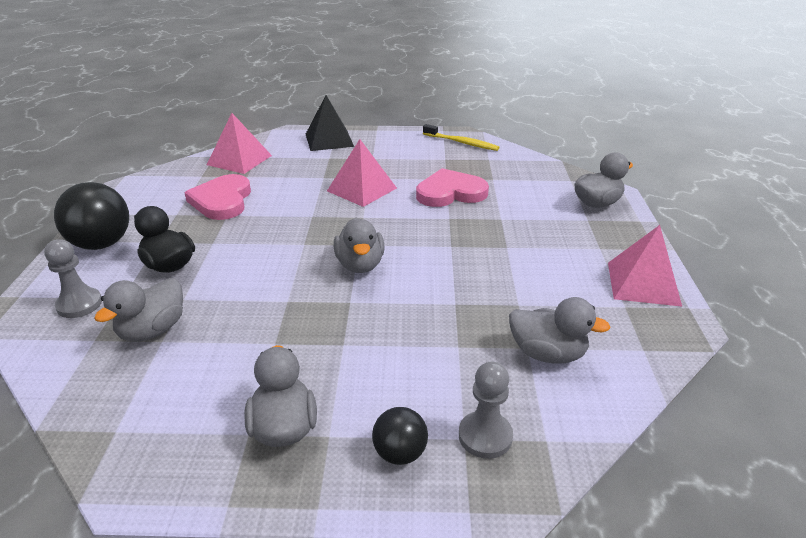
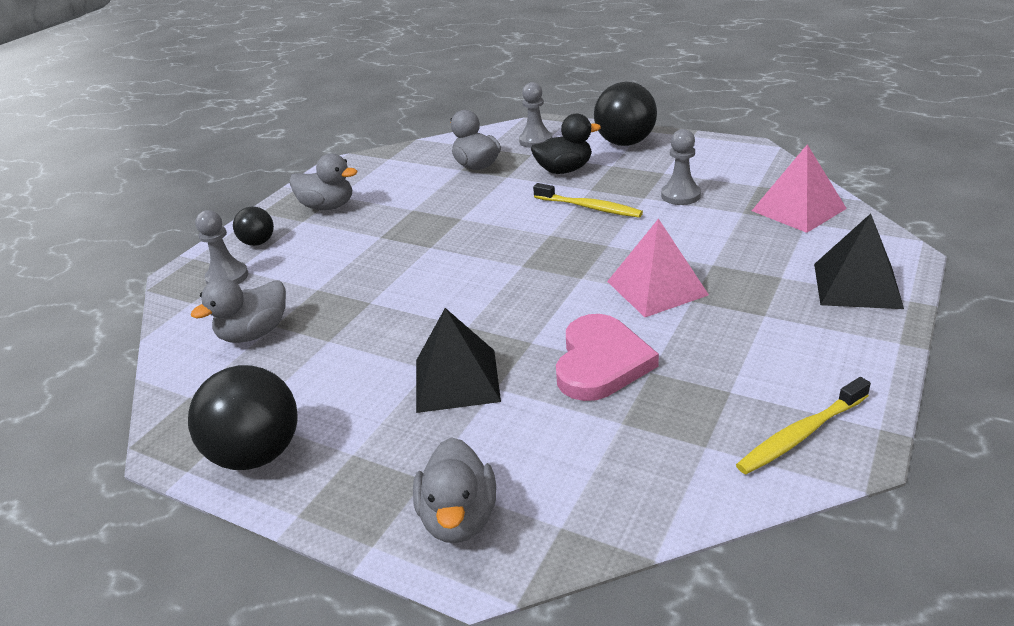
camera: 120 degrees right, 0 degrees up
pink heart [184,174,251,220] -> grey pawn [661,129,701,205]
grey duck [334,218,385,273] -> none
pink pyramid [608,225,682,307] -> black ball [188,365,298,470]
none -> black pyramid [416,308,501,413]
none -> yellow toothbrush [533,183,643,218]

